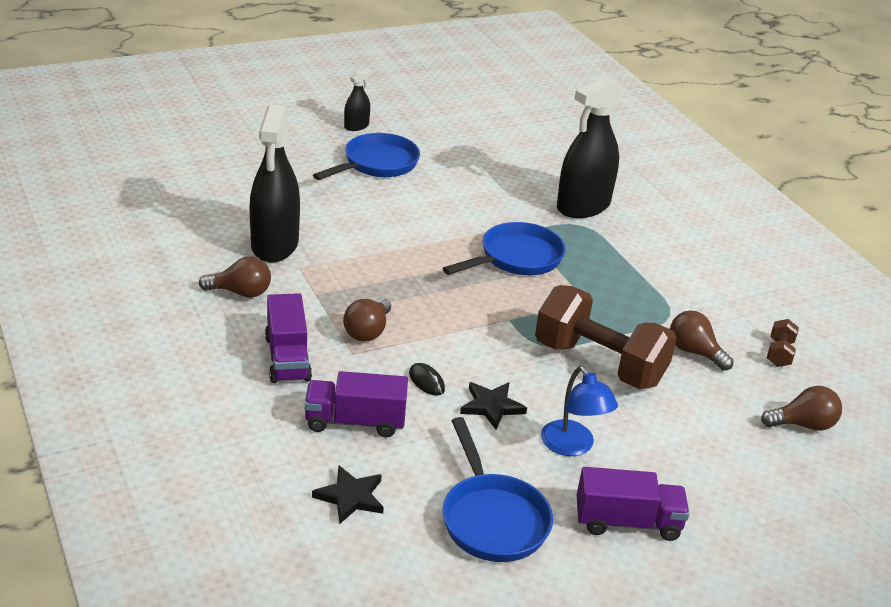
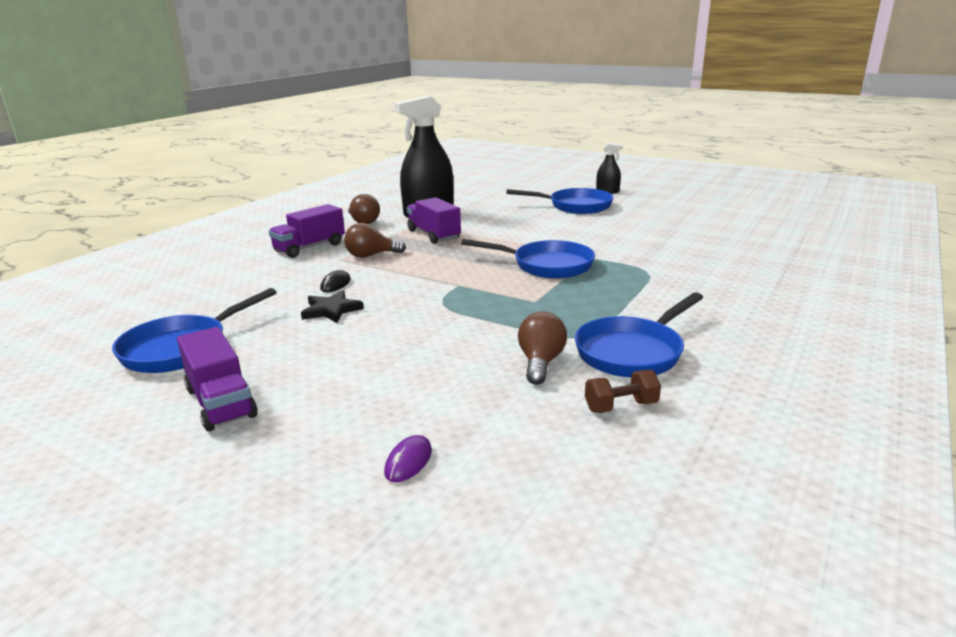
camera: 60 degrees right, 10 degrees down
purple truck [304,371,408,437] -> purple truck moved to [407,197,461,244]
black star [312,465,384,524] -> none
brown dumbbell [535,285,677,389] -> none
blue lamp [541,366,618,456] -> none
black spray bottle [557,76,623,218] -> none
brown light bulb [761,386,842,430] -> none
none -> purple mouse [384,435,432,482]
none -> blue pan [575,293,703,377]

